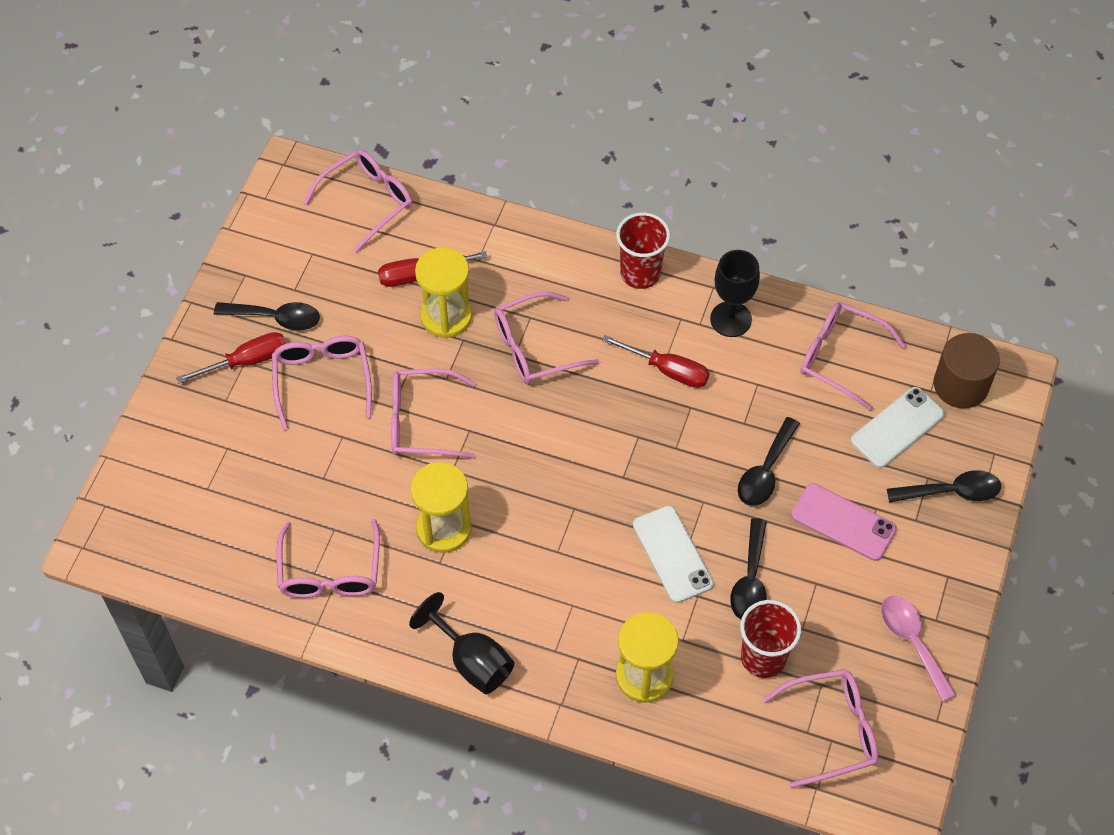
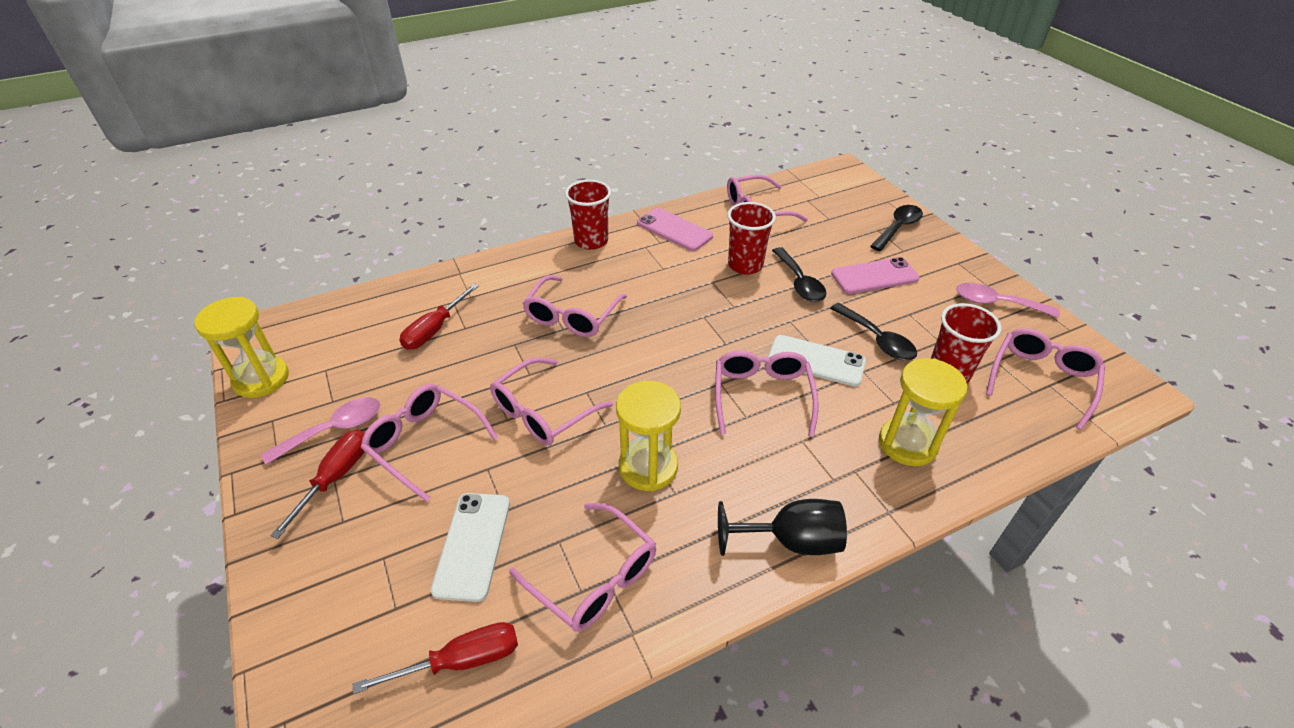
camera: 45 degrees left, 15 degrees down
black spoon [214,302,320,331] -> pink spoon [261,397,380,465]
pink glasses [303,149,412,253] -> pink glasses moved to [715,351,819,437]
yellow hourglass [415,247,472,338] -> yellow hourglass moved to [194,297,289,398]
red screwdriver [602,335,710,388] -> red screwdriver moved to [353,622,518,694]
black goblet [710,250,760,337] -> pink phone [637,208,713,251]
white phone [851,387,945,468] -> white phone moved to [431,493,510,602]
brown cylinder [933,333,1000,408] -> none
none -> red cup [727,202,776,274]

